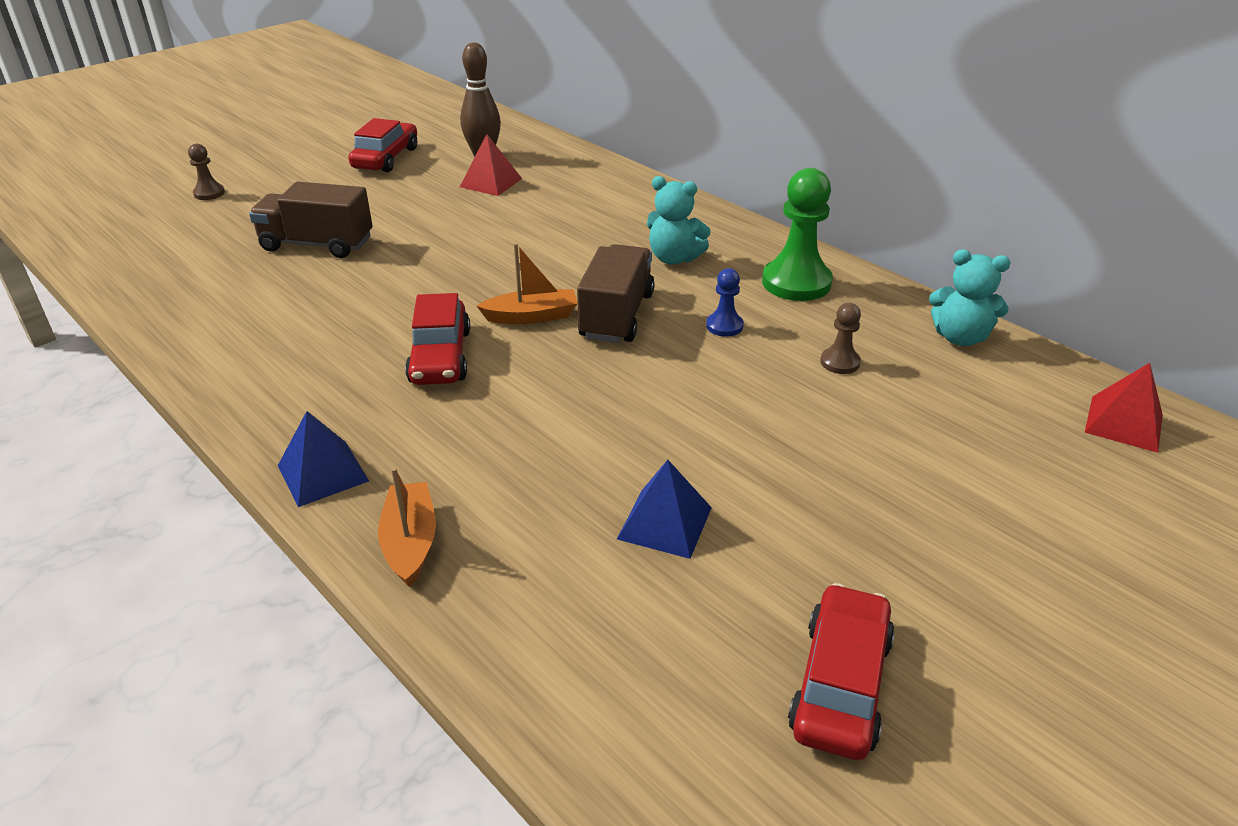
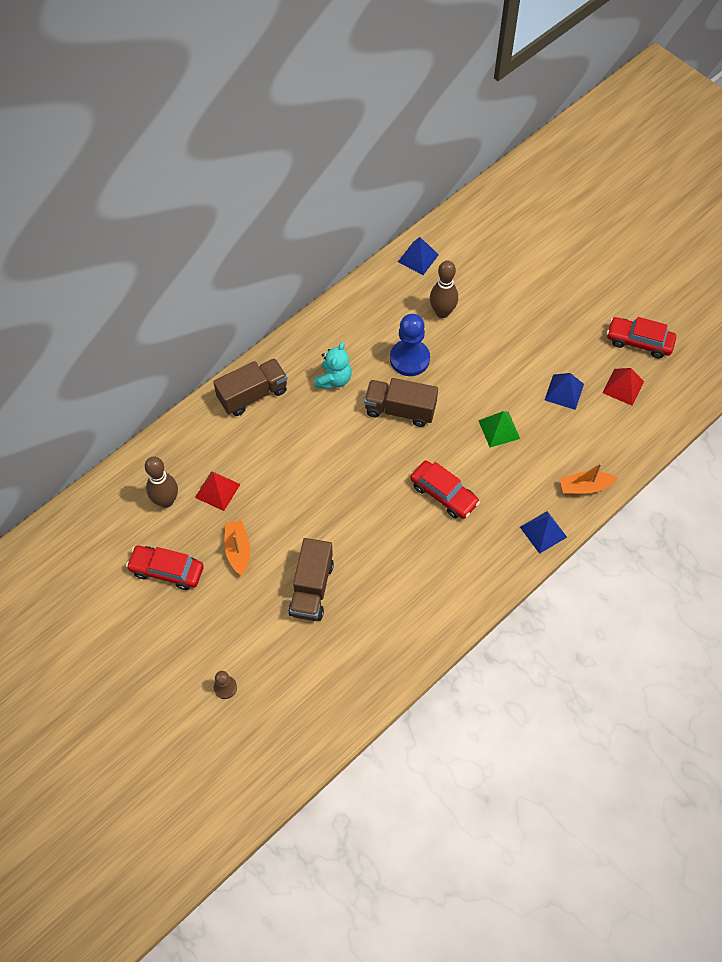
camera: 90 degrees left, 25 degrees up
red car [405,293,470,385] -> red car turned 45 degrees clockwise [410,461,480,519]
orange boat [477,243,578,324] -> orange boat moved to [224,521,250,576]
blue pawn [706,268,744,337] -> blue pawn [390,314,430,376], size x1.99
green pawn [762,168,833,301] -> none
brown pawn [820,303,861,374] -> brown bowling pin [430,260,458,318]
turquoise teddy bear [929,249,1010,346] -> blue pyramid [398,237,439,275]
red pyramid [1085,363,1163,453] -> red pyramid moved to [603,368,644,406]
none -> brown truck [213,358,288,416]
none -> green pyramid [478,411,520,448]

